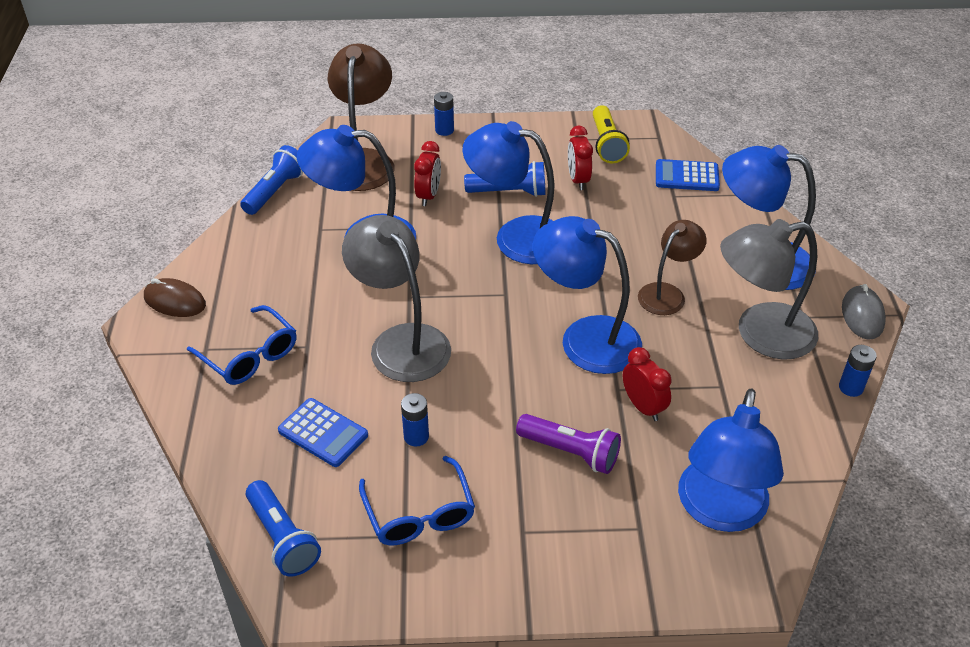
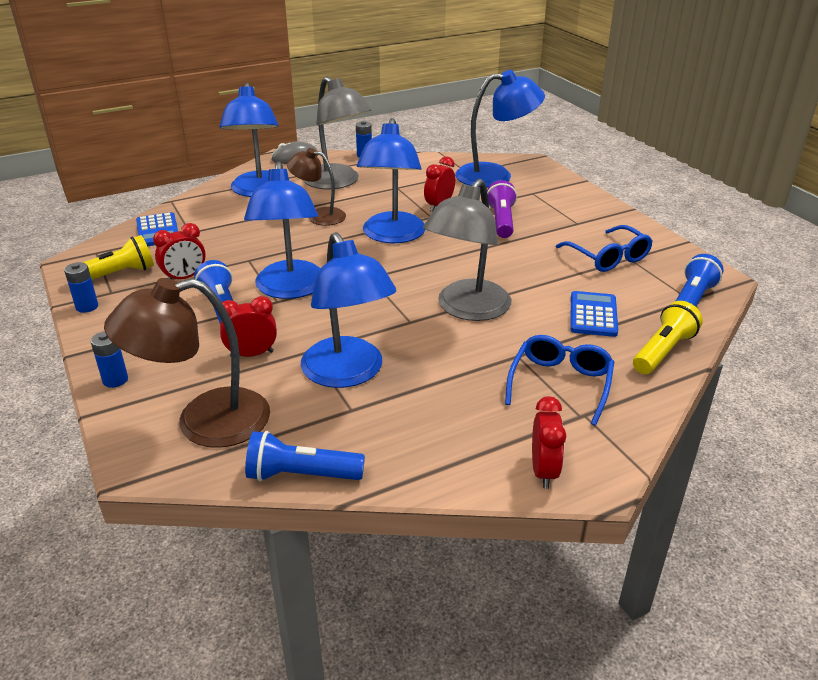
camera: 115 degrees left, 10 degrees down
brown mouse [144,278,206,317] -> red clock [532,396,566,489]
blue glasses [359,456,475,546] -> blue glasses turned 105 degrees clockwise [556,225,653,272]
blue battery [401,393,429,447] -> blue battery moved to [64,262,98,313]
none -> yellow flashlight [633,301,703,374]

